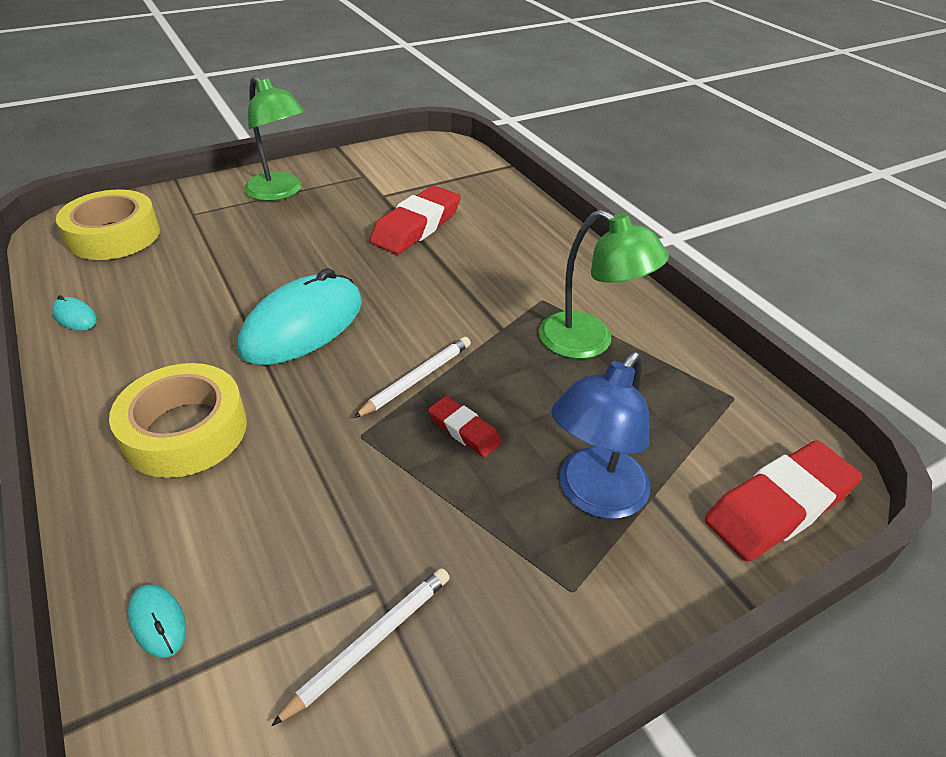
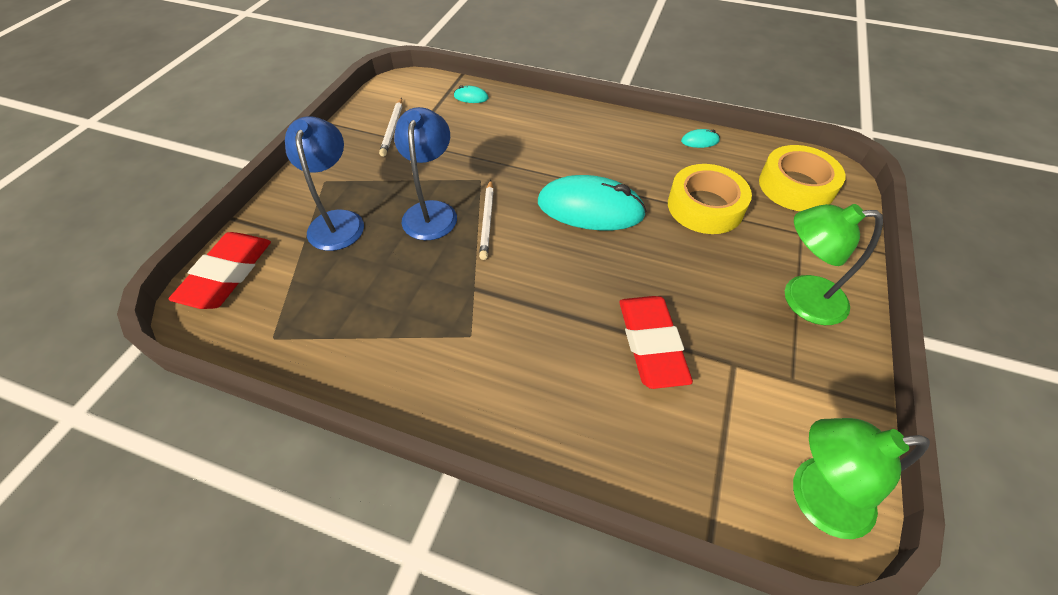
camera: 140 degrees right, 10 degrees up
yellow tape [109,363,247,478] -> yellow tape moved to [668,164,752,234]
turquoise mouse [238,268,362,365] -> turquoise mouse turned 75 degrees counterclockwise [538,175,647,230]
red eraser [428,396,502,457] -> blue lamp [394,107,457,240]
green lamp [539,210,669,359] -> green lamp moved to [793,418,930,539]

